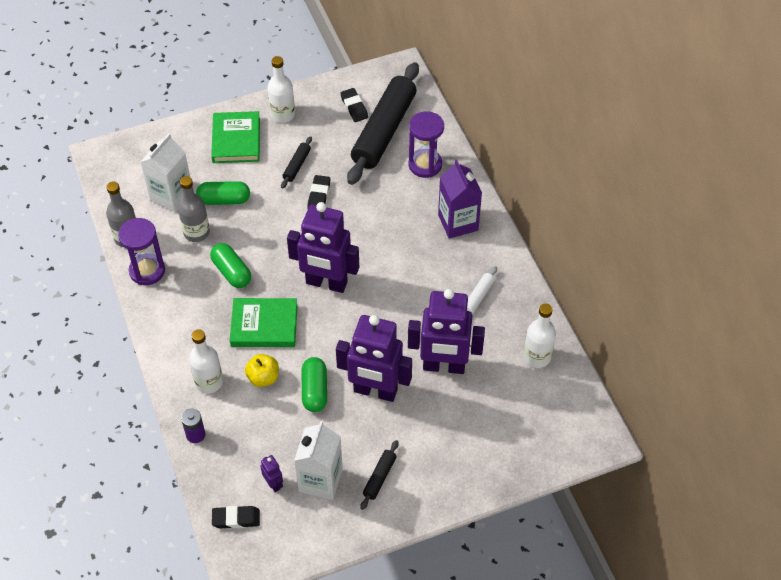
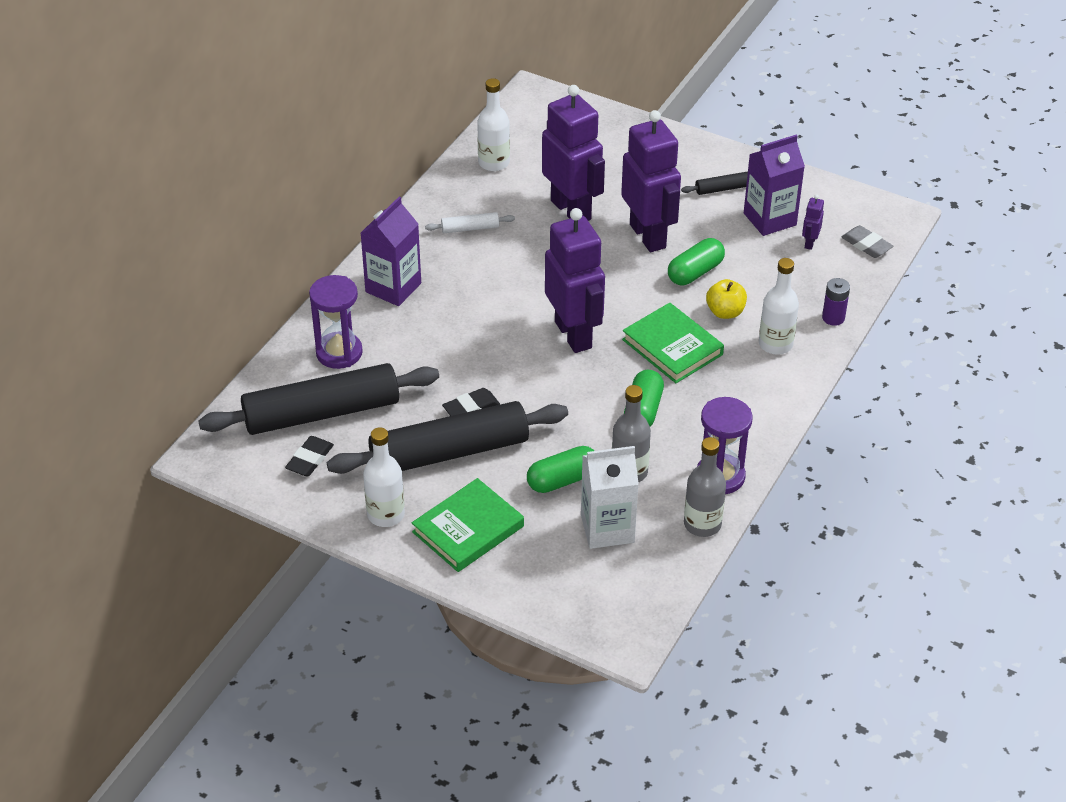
camera: 130 degrees left, 10 degrees down
green capsule [196,181,250,205] -> green capsule turned 75 degrees counterclockwise [527,446,594,493]
black eraser [212,506,260,528] -> grey eraser [842,225,893,258]
black rolling pin [281,136,312,189] -> black rolling pin [327,401,568,474], size x2.44
white carton [294,421,343,500] -> purple carton [744,135,805,236]

